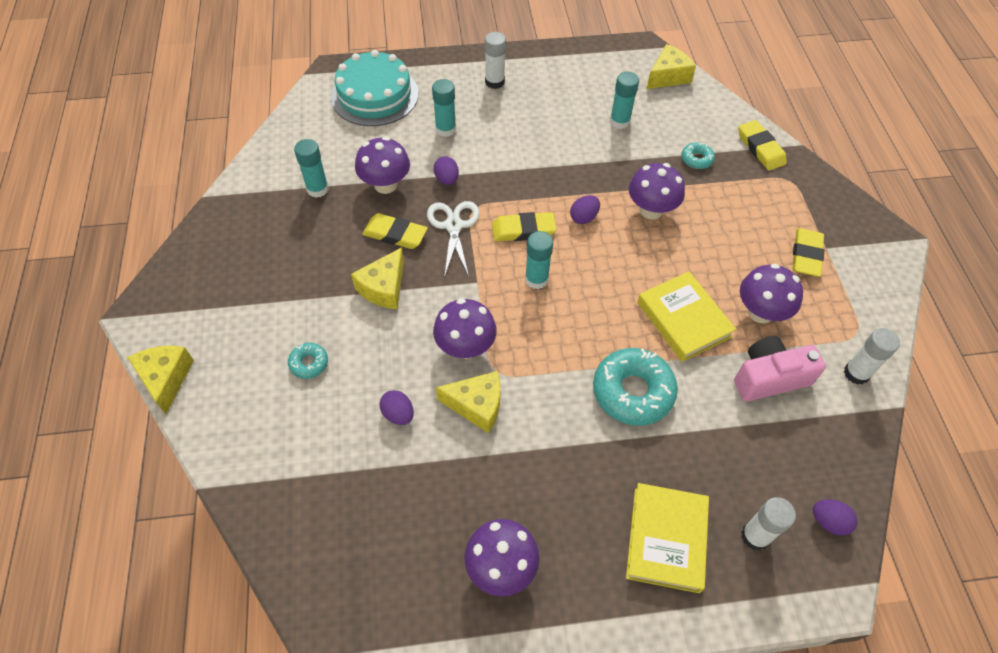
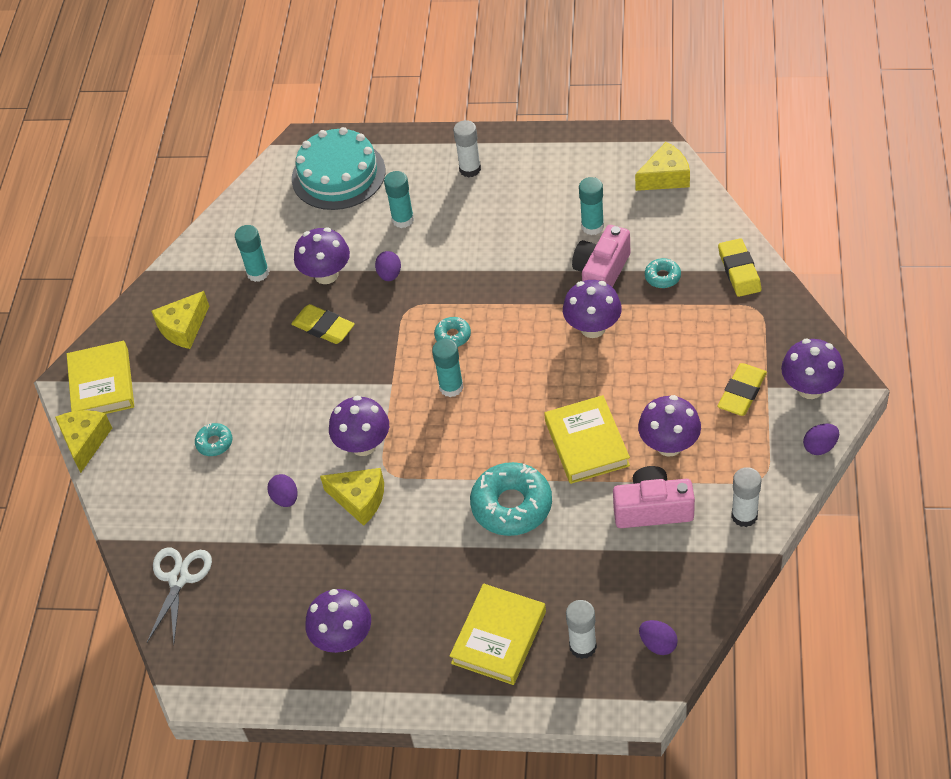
camera: 20 degrees right, 5 degrees down
yellow cheese [351,247,404,309] -> yellow cheese moved to [151,291,209,349]
white scissors [427,201,479,278] -> white scissors moved to [147,547,212,644]
yellow eraser [492,212,557,241] -> turquoise donut [434,317,471,347]
purple egg [570,195,600,224] -> purple egg moved to [803,424,839,455]
none -> yellow book [67,341,134,414]
none -> pink camera [572,225,630,287]
none -> purple mushroom [781,339,844,399]

